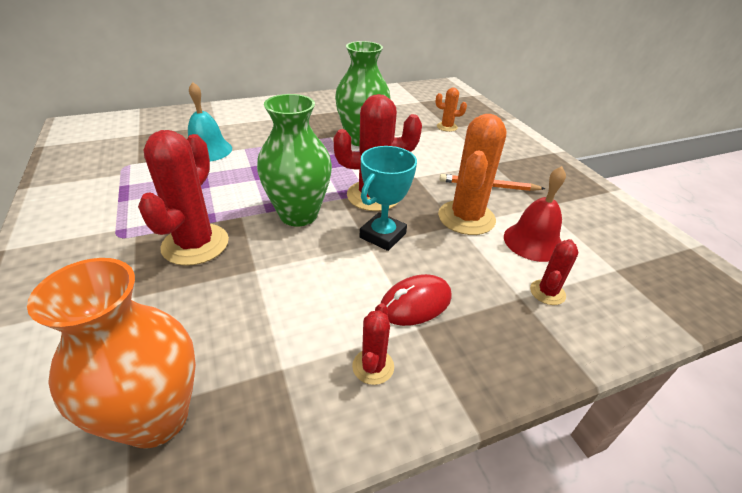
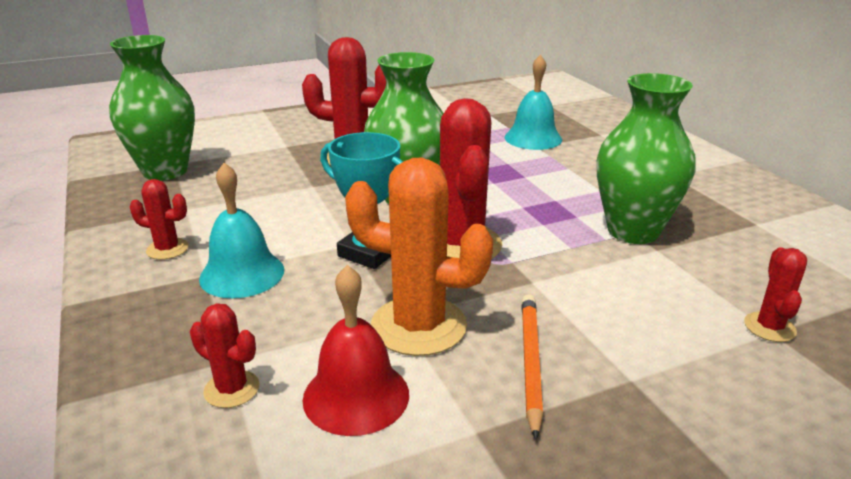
camera: 90 degrees right, 10 degrees down
orange vase [27,258,196,448] -> green vase [109,35,195,181]
red mouse [380,274,452,326] -> turquoise bell [199,163,284,298]
orange cactus [436,88,467,132] -> red cactus [744,247,807,342]

